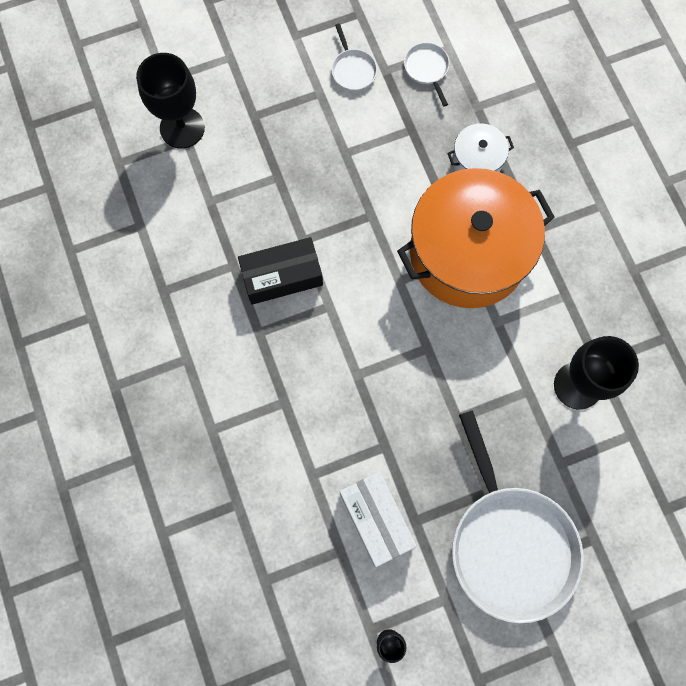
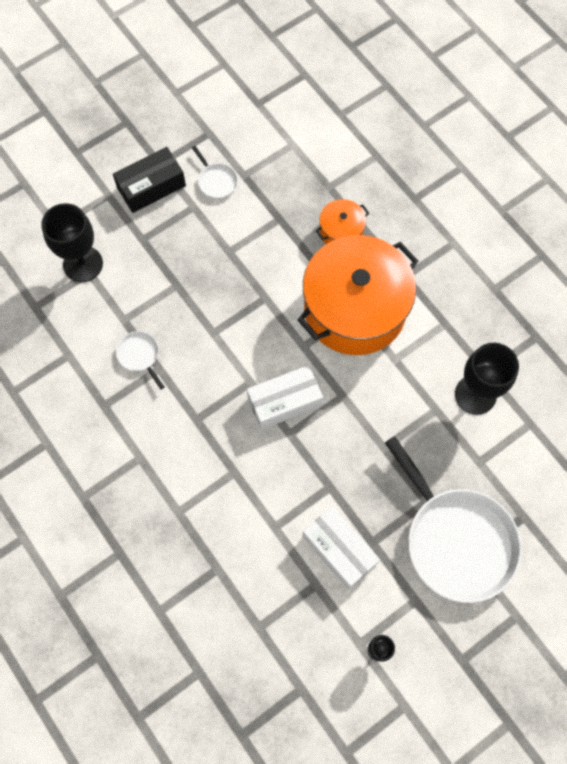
camera: 15 degrees left, 5 degrees down
black box [238,237,323,305] -> black box moved to [113,147,186,213]
white pan [404,42,450,107] -> white pan moved to [116,331,164,390]
white pot [447,123,514,172] -> orange pot [316,199,369,244]
none -> white box [247,365,323,430]

